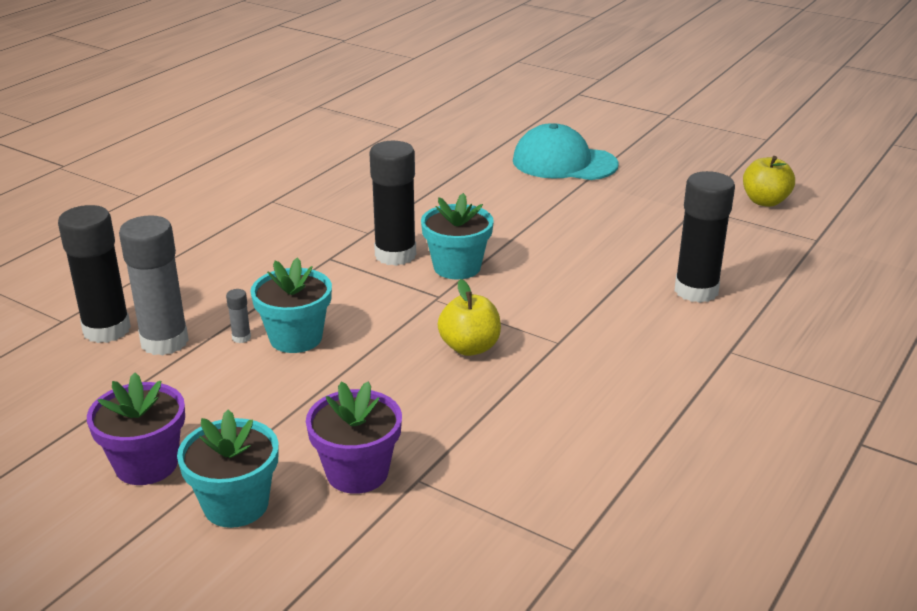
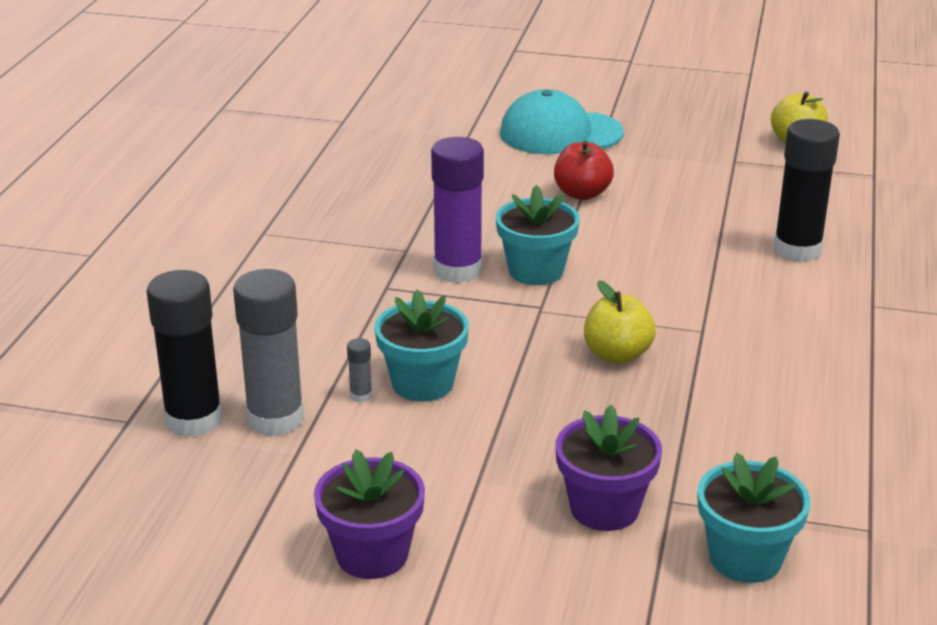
camera: 20 degrees left, 0 degrees up
turquoise flower pot [177,410,278,528] -> turquoise flower pot moved to [698,453,810,583]
black glue stick [369,141,416,266] -> purple glue stick [431,137,484,283]
none -> red apple [554,141,614,200]

